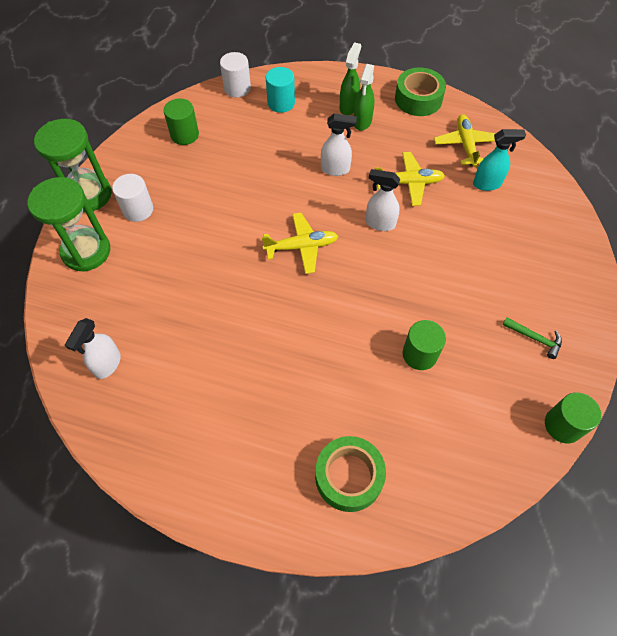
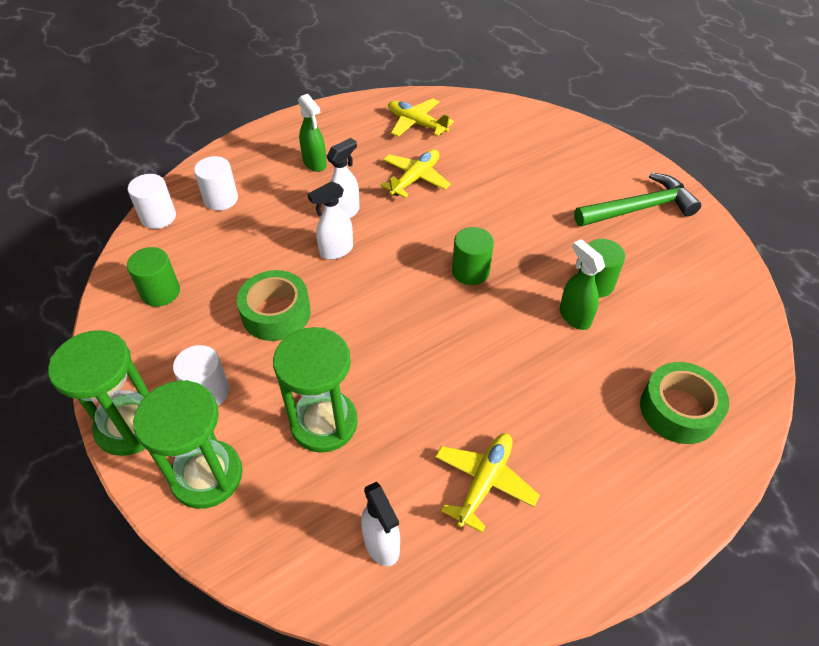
camera: 50 degrees left, 10 degrees down
yellow plane [262,213,338,274] -> yellow plane moved to [435,433,540,533]
turquoise cylinder [266,67,295,113] -> white cylinder [194,156,238,211]
green spray bottle [340,42,361,115] -> green spray bottle moved to [560,239,605,330]
white spray bottle [366,169,400,231] -> white spray bottle moved to [308,181,353,260]
green tape [395,68,446,116] -> green tape moved to [237,270,311,341]
turquoise spray bottle [473,129,526,191] -> none
green hammer [503,317,562,359] -> green hammer [574,173,701,227], size x2.06
green cylinder [545,393,601,443] -> green cylinder moved to [452,227,494,285]
none -> green hourglass [273,327,358,453]

